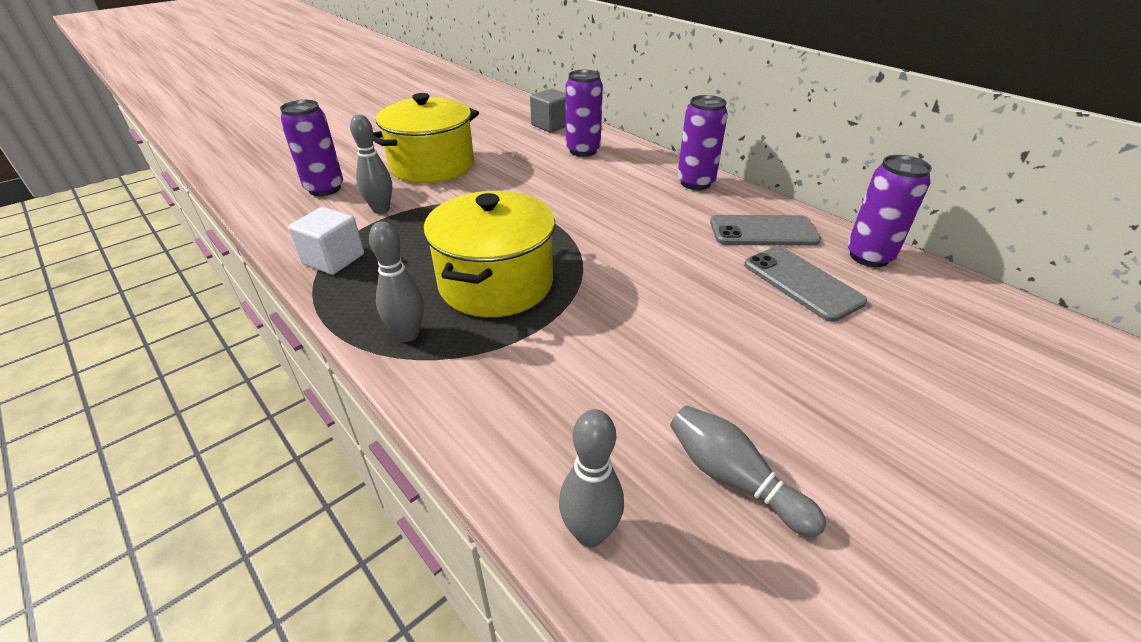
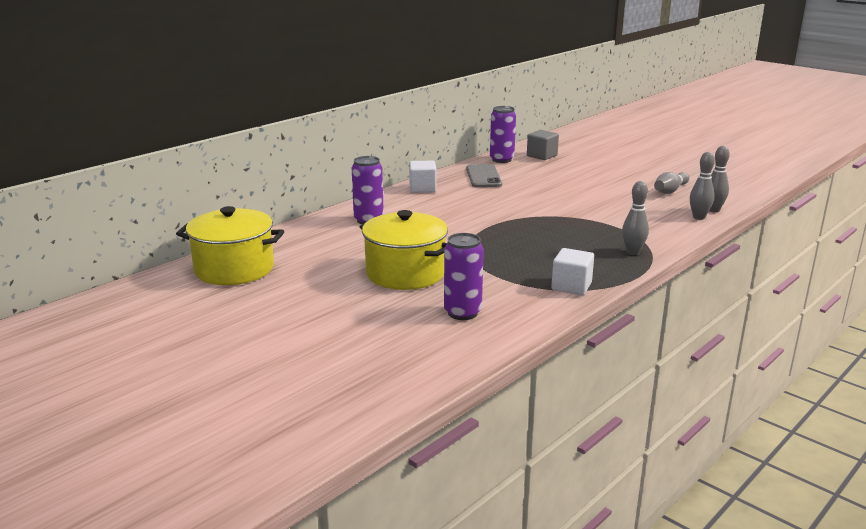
camera: 95 degrees left, 15 degrees down
grey bowling pin [350,115,392,214] -> grey bowling pin moved to [690,152,715,220]
yellow pot [423,191,555,317] -> yellow pot moved to [176,206,284,285]
grey cube [530,88,566,132] -> grey cube moved to [527,130,559,160]
purple can [677,95,728,190] -> white cube [409,161,437,193]
grey phone [744,246,867,322] -> none

